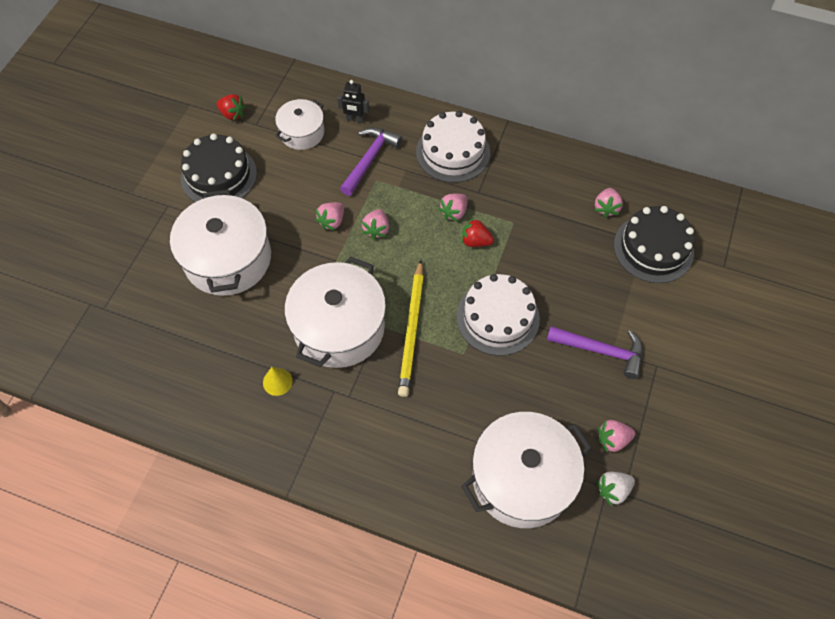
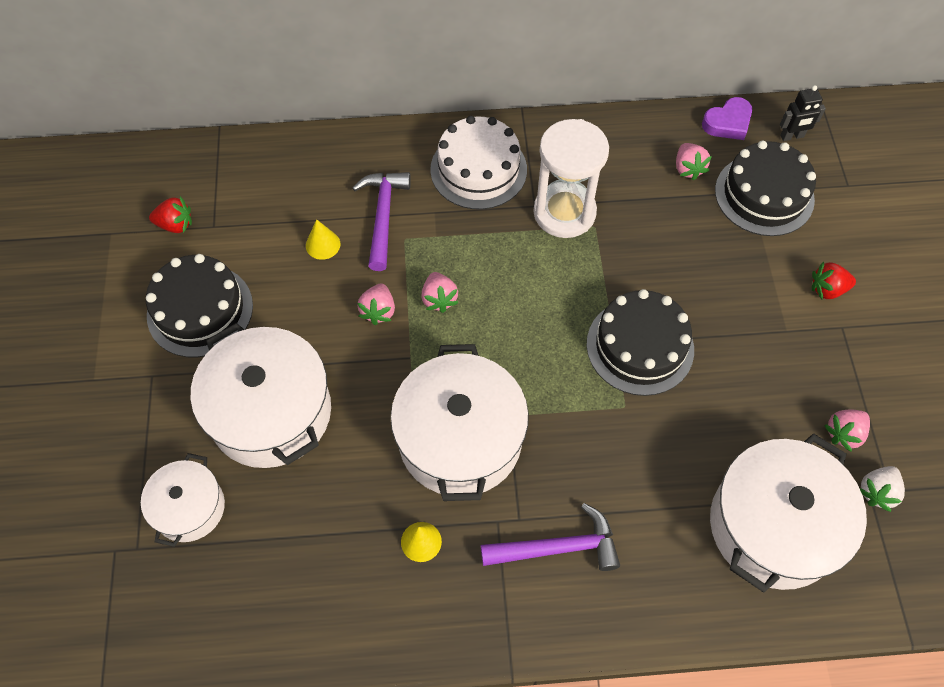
camera: 25 degrees left, 0 degrees up
white pot [275,99,324,150] -> white pot moved to [141,453,225,547]
black robot [337,80,369,123] -> black robot moved to [780,85,826,141]
yellow pencil [398,260,424,397] -> none
pink strawberry [438,193,468,222] -> none
white cake [457,274,540,356] -> black cake [587,289,694,396]
red strawberry [461,218,494,247] -> red strawberry moved to [812,261,856,299]
purple hammer [547,326,643,379] -> purple hammer moved to [481,503,620,571]
none -> yellow cone [306,219,340,260]
none -> white hourglass [533,119,609,238]
none -> purple heart [702,97,752,140]

